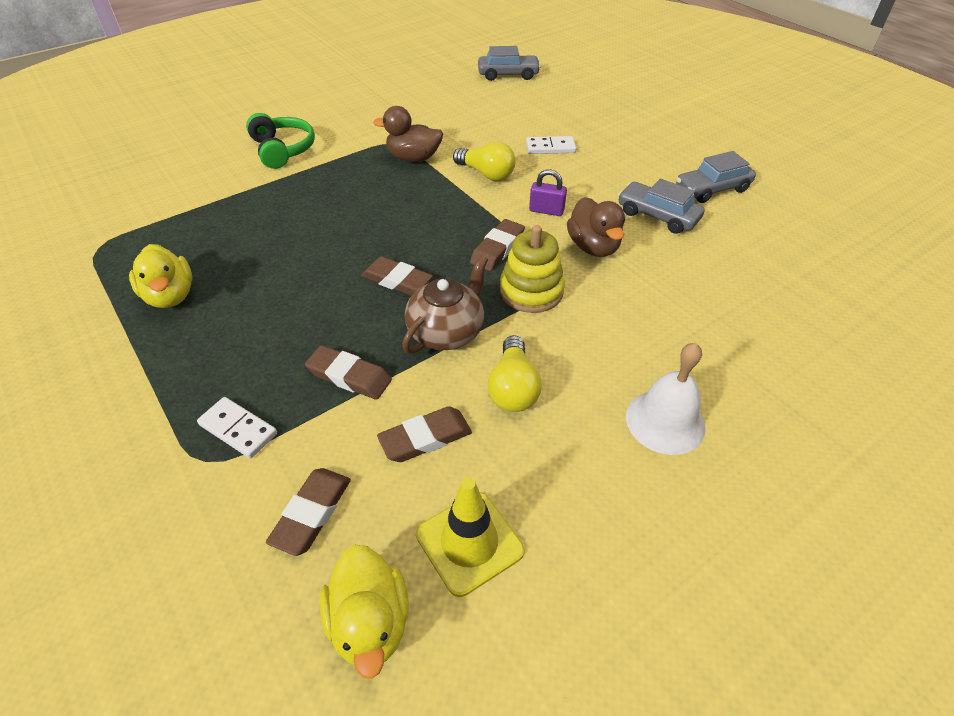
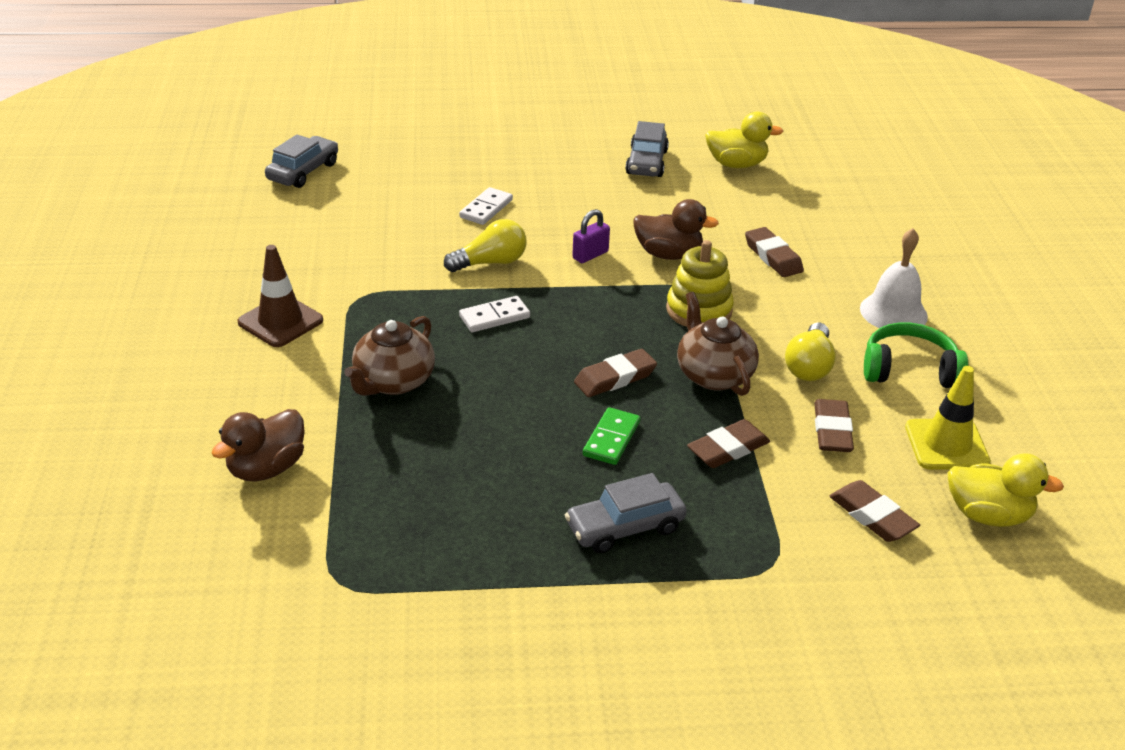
camera: 60 degrees left, 10 degrees down
yellow duck [129,244,192,308] -> yellow duck moved to [705,112,783,168]
white domino [197,397,277,459] -> white domino moved to [459,296,530,332]
green headphones [246,113,315,169] -> green headphones moved to [864,323,968,388]
brown duck [373,106,443,162] -> brown duck moved to [211,409,305,482]
brown eraser [470,219,525,271] -> brown eraser moved to [745,227,804,277]
yellow light bulb [488,335,542,412] -> yellow light bulb turned 75 degrees clockwise [785,323,836,381]
grey car [618,179,704,234] -> grey car moved to [565,473,687,553]
none -> brown traffic cone [238,245,323,347]
none -> brown teapot [344,316,435,396]
none -> green domino [583,407,640,465]

